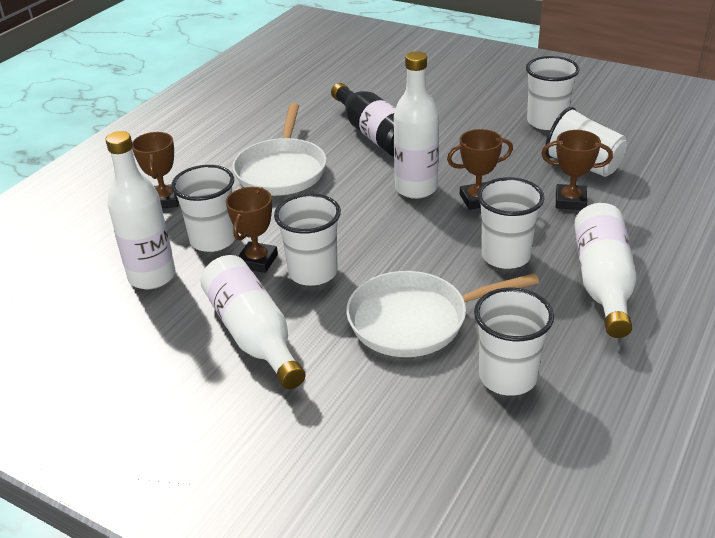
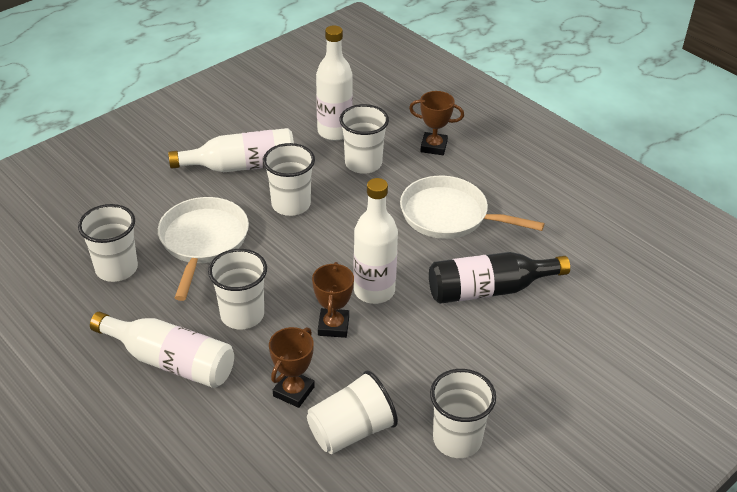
camera: 105 degrees right, 5 degrees up
brown trophy [226,187,278,273] -> none

